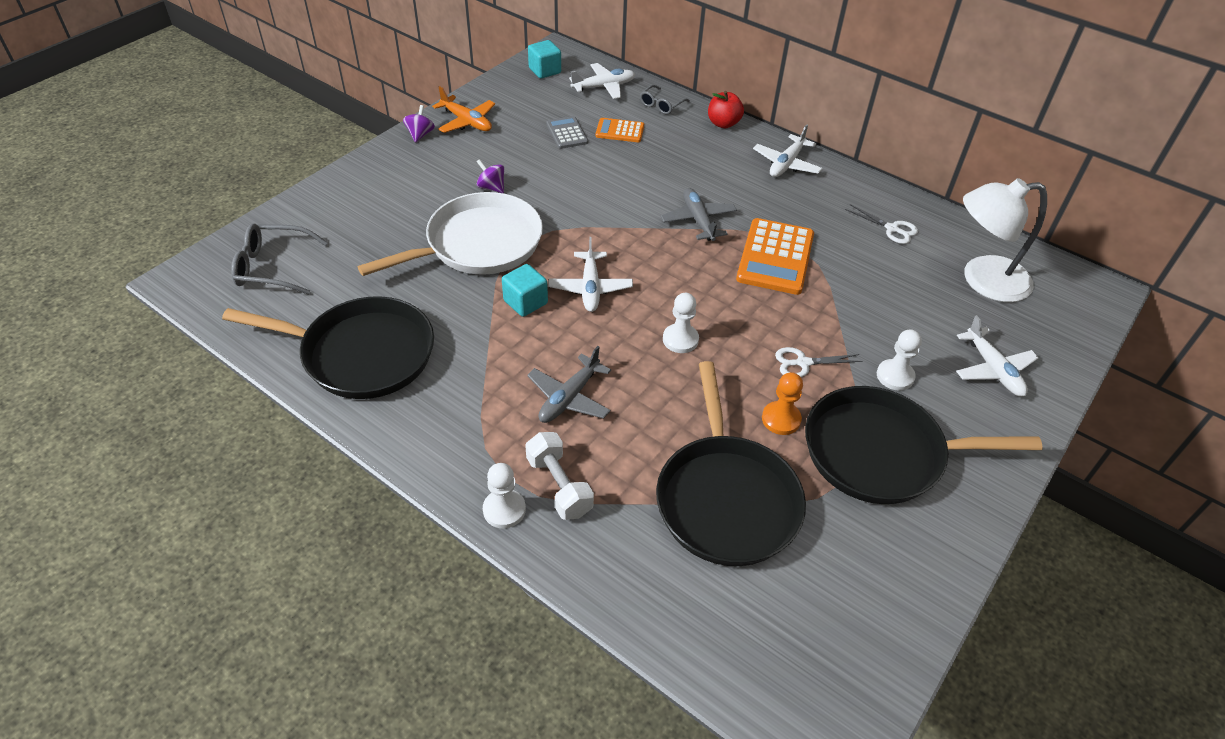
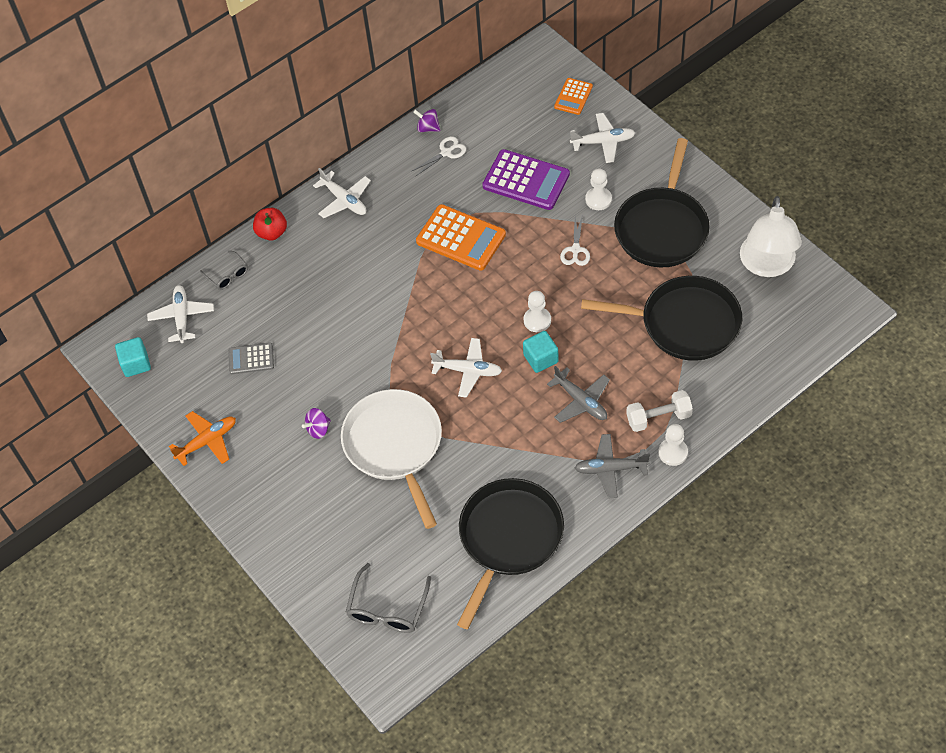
camera: 70 degrees left, 10 degrees up
purple spinning top [403,105,435,143] -> purple spinning top moved to [413,109,440,132]
turquoise cube [502,264,548,317] -> turquoise cube moved to [523,331,559,373]
orange calculator [595,118,644,142] -> orange calculator moved to [554,78,593,115]
grey plane [661,188,737,241] -> grey plane moved to [575,434,650,498]
orange pawn [762,372,803,435] -> none
white lamp [963,178,1047,302] -> white lamp moved to [740,196,802,277]
none -> purple calculator [482,149,570,210]

